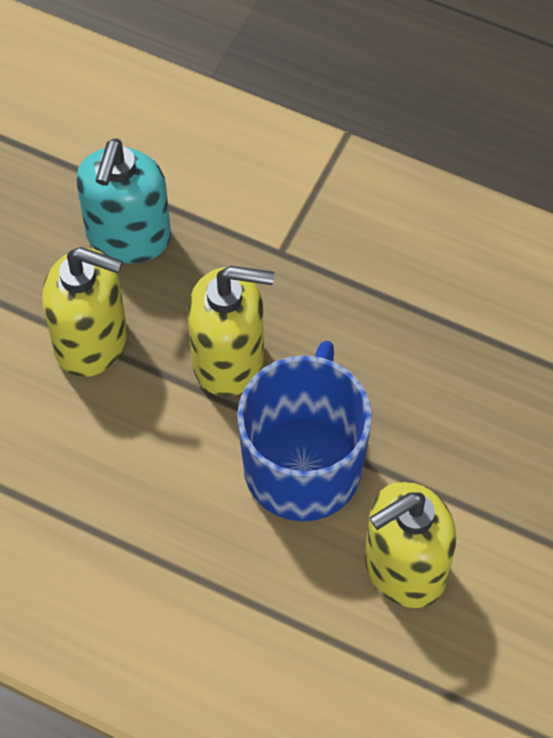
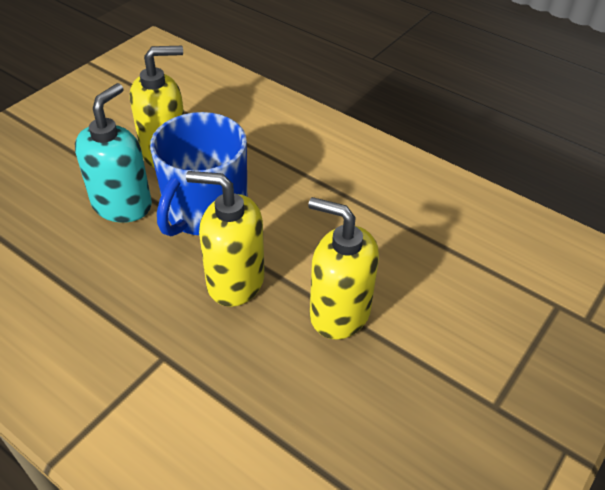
camera: 170 degrees left, 15 degrees down
turquoise soap dispenser [76,139,171,263] -> turquoise soap dispenser moved to [75,83,152,222]

